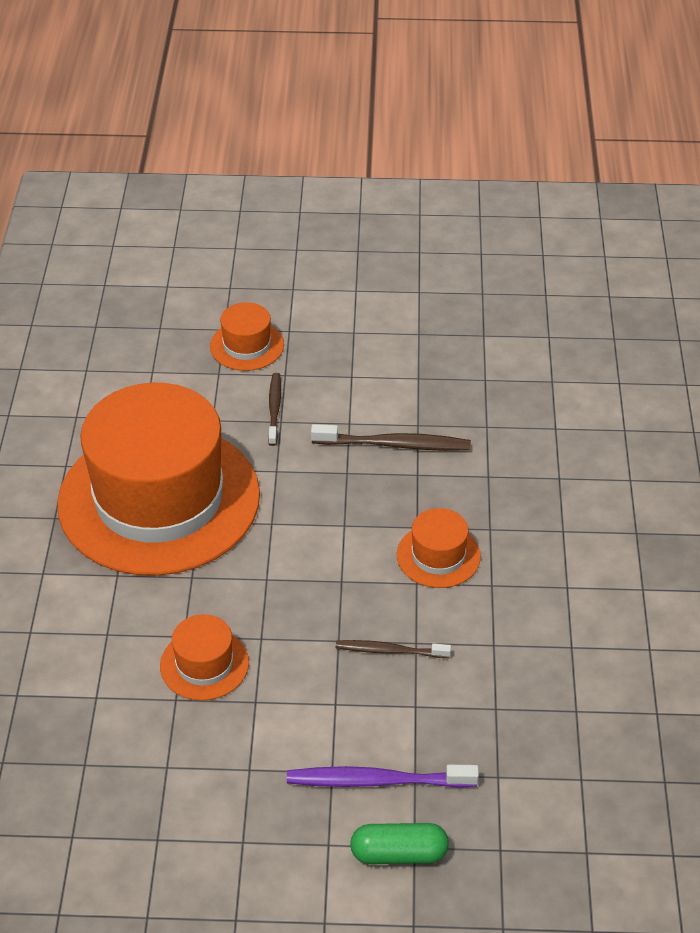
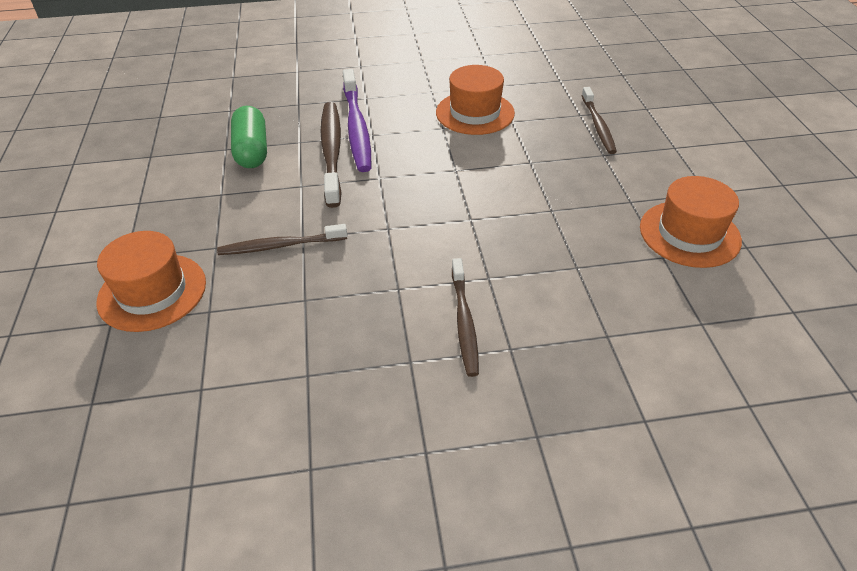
camera: 100 degrees left, 0 degrees up
orange hat [57,383,260,576] -> brown toothbrush [452,258,479,377]
purple toothbrush [287,765,479,788] -> purple toothbrush moved to [343,69,371,172]
green capsule [350,823,449,864] -> green capsule moved to [231,106,267,168]

